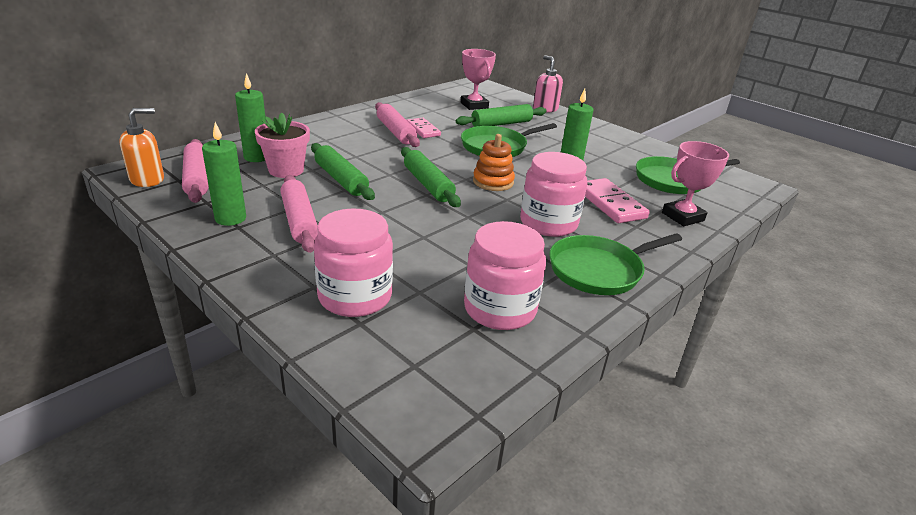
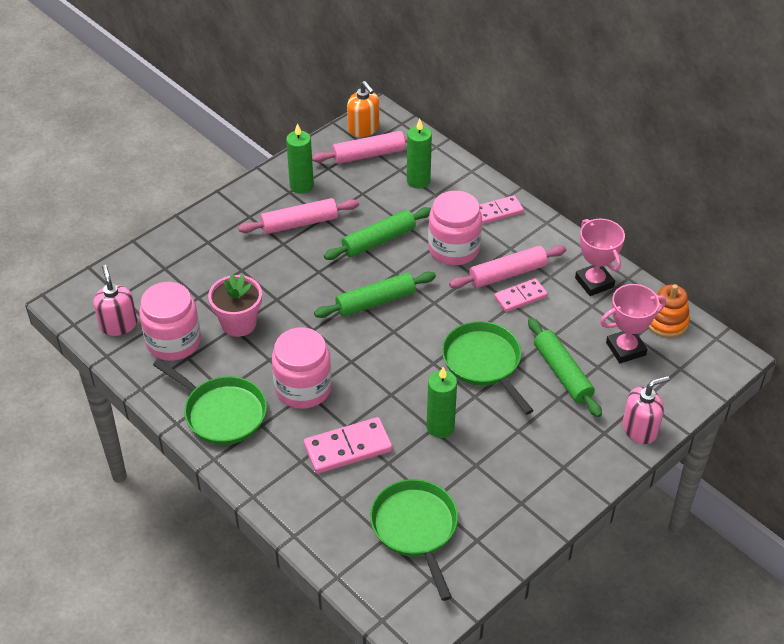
camera: 95 degrees right, 15 degrees up
pink flower pot [255,113,310,178] -> pink flower pot moved to [208,274,262,337]
pink jar [314,208,393,317] -> pink jar moved to [428,191,482,265]
orange stacking toy [473,134,515,191] -> orange stacking toy moved to [648,284,690,338]
green pan [549,233,682,295] -> green pan turned 150 degrees clockwise [153,359,267,445]
pink trophy [662,141,729,226] -> pink trophy moved to [575,219,625,296]
none -> pink soap dispenser [93,265,137,336]
none -> pink domino [479,195,524,224]

